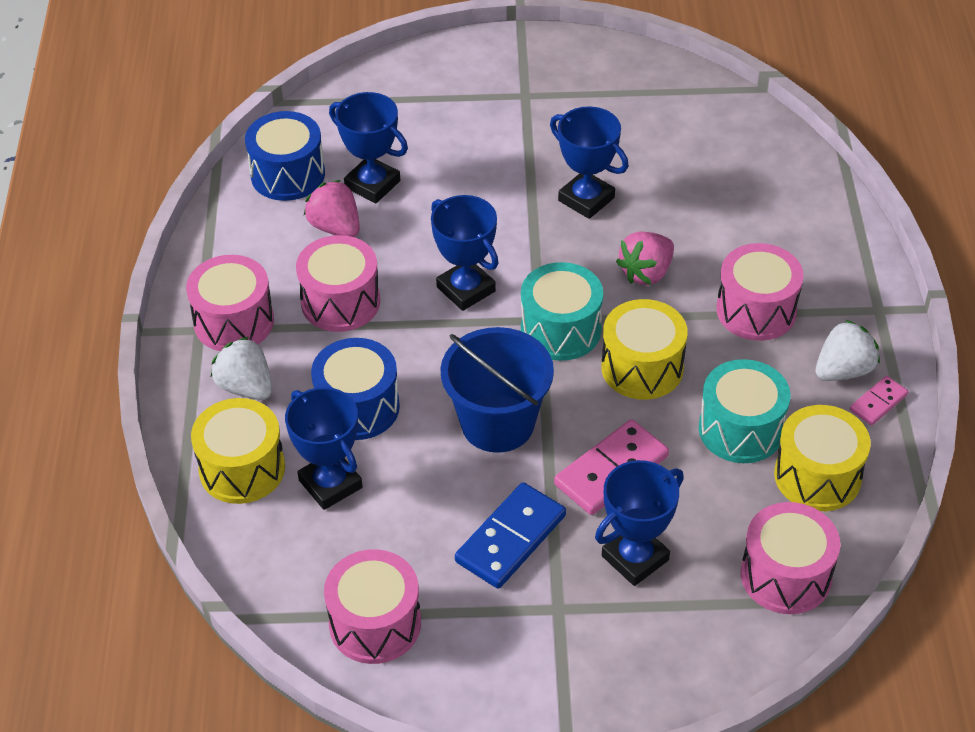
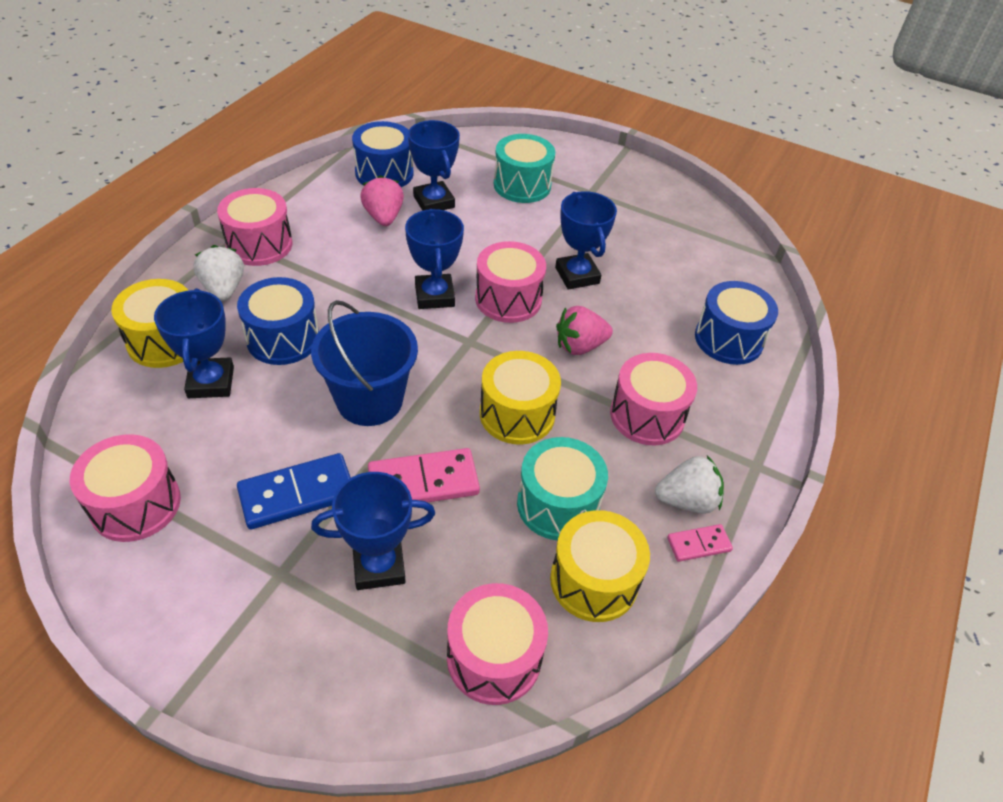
camera: 25 degrees right, 0 degrees up
pink drum [296,235,380,332] -> pink drum moved to [475,241,546,323]
turquoise drum [521,262,603,361] -> turquoise drum moved to [494,134,555,203]
none -> blue drum [695,281,778,365]

